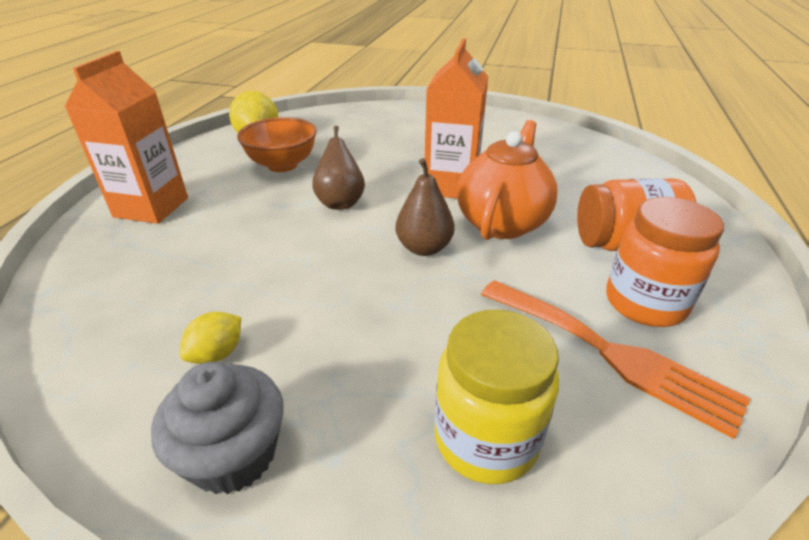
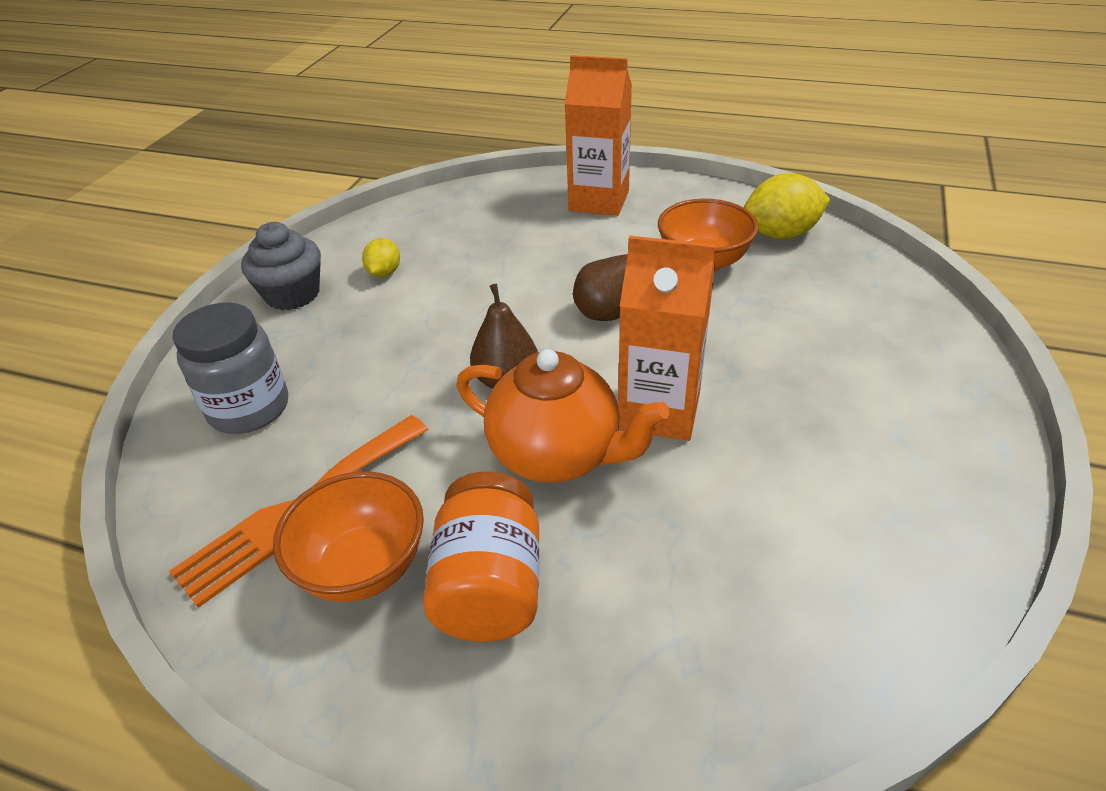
camera: 95 degrees right, 5 degrees up
yellow lemon [180,312,241,364] -> yellow lemon turned 60 degrees clockwise [362,238,400,277]
yellow jar [435,309,559,484] -> grey jar [172,302,288,434]
orange jar [606,197,724,327] -> orange bowl [273,471,424,602]

